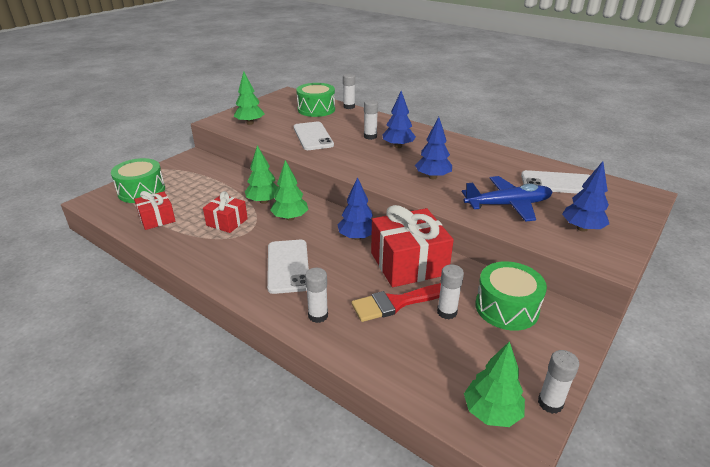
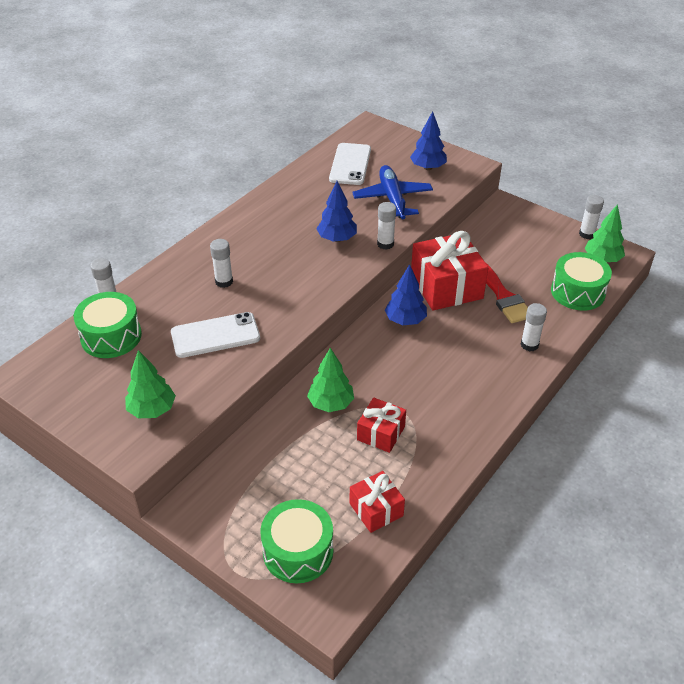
camera: 90 degrees left, 10 degrees up
white phone [267,240,309,294] -> none
green tree [270,160,309,221] -> none
blue tree [382,91,416,148] -> none
white glue stick [437,264,464,319] -> white glue stick moved to [377,202,396,250]
green drum [475,261,547,331] -> green drum moved to [551,252,612,311]

